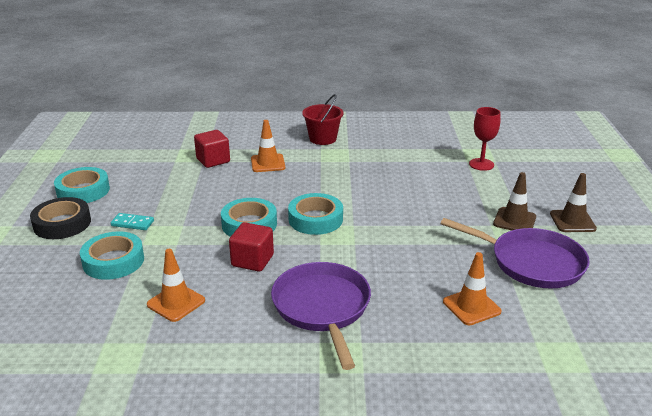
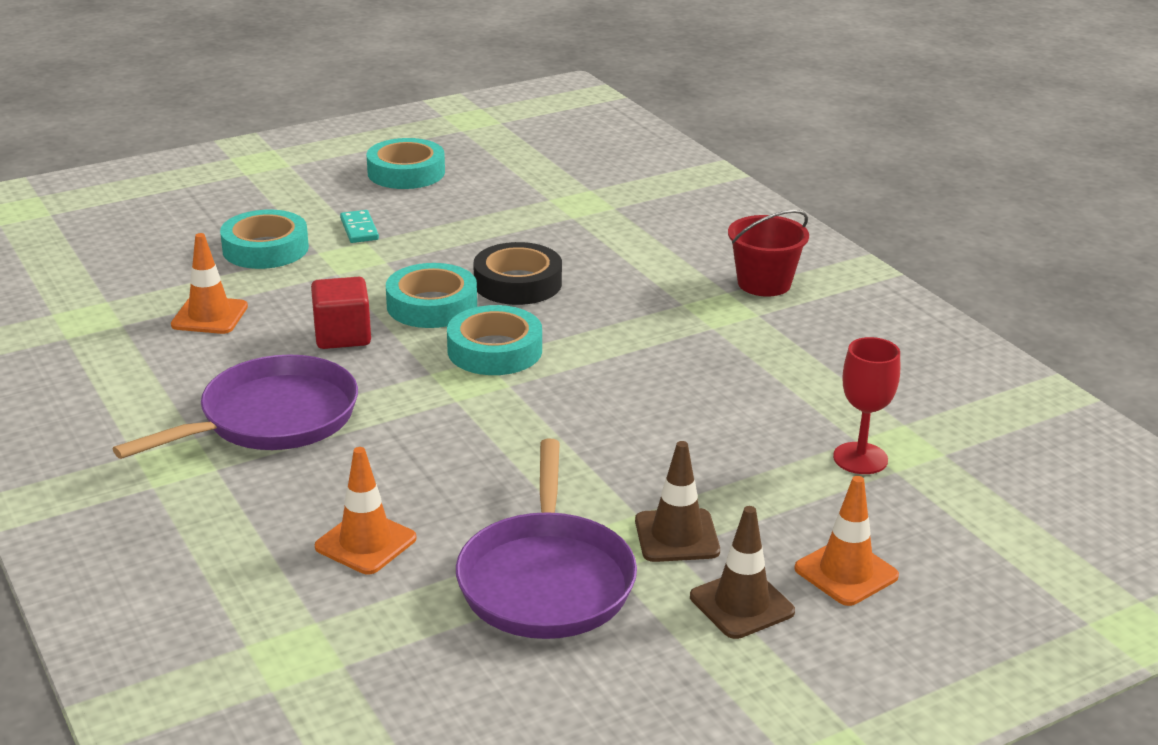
camera: 60 degrees right, 0 degrees up
black tape [30,197,91,239] -> black tape moved to [473,242,562,305]
red cube [194,130,230,168] -> none
orange traffic cone [251,120,285,172] -> orange traffic cone moved to [794,476,899,606]

